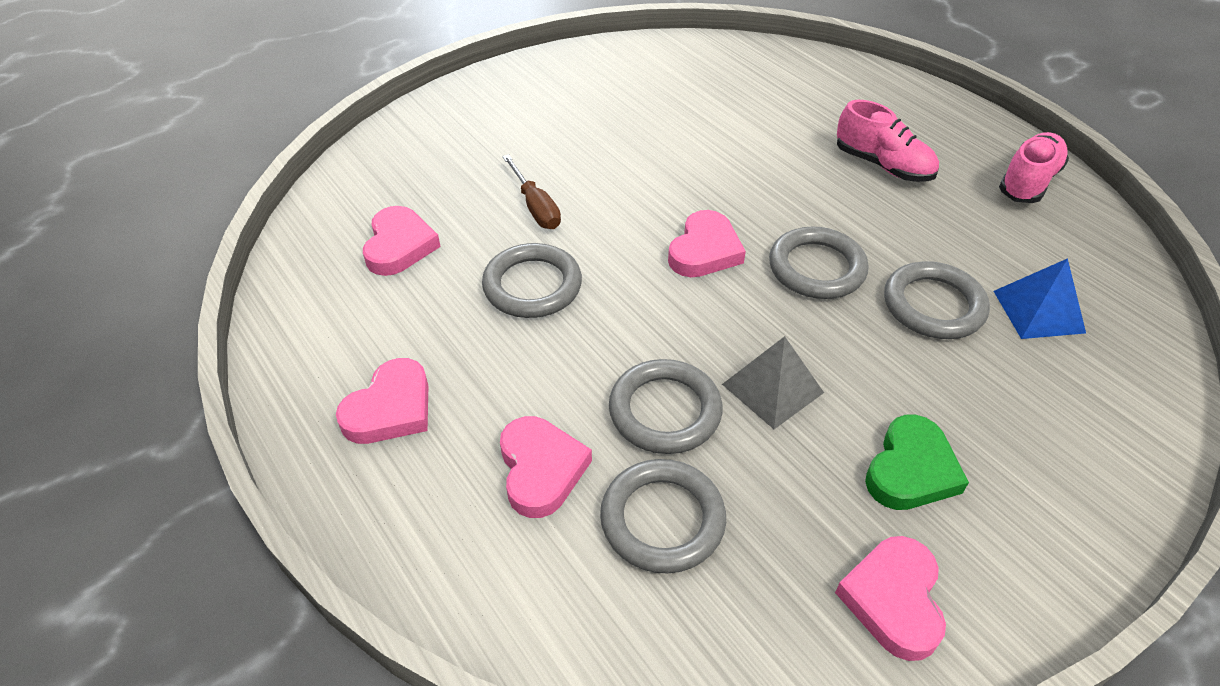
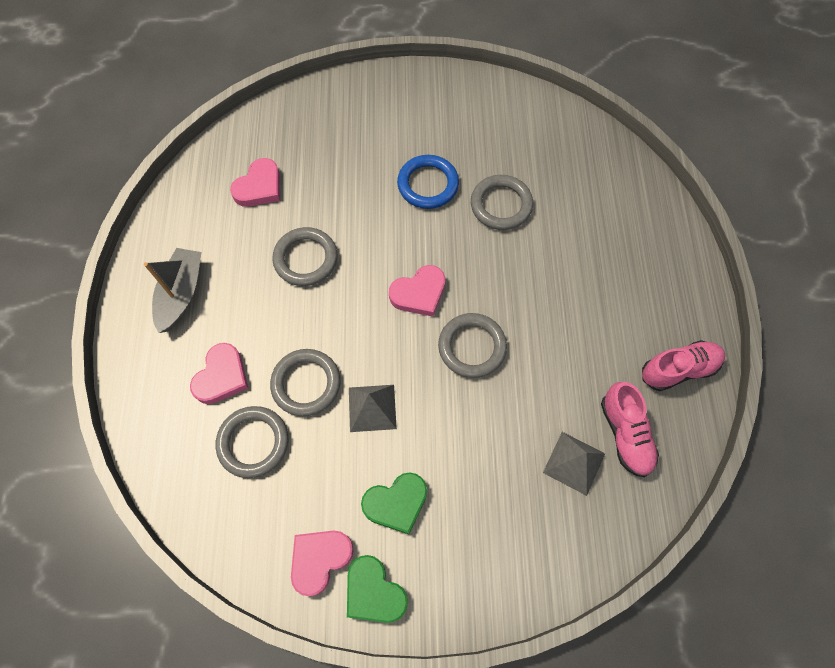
camera: 35 degrees right, 20 degrees up
pink heart [336,358,428,444] -> grey boat [144,248,202,333]
brown screwdriver [502,154,561,229] -> none
pink shoe [837,100,939,182] -> pink shoe moved to [601,382,659,477]
grey ring [884,261,990,339] -> grey ring moved to [471,175,533,230]
blue pyramid [994,258,1086,339] -> grey pyramid [543,432,605,496]
none -> green heart [347,555,408,623]
none -> blue ring [397,155,459,209]

